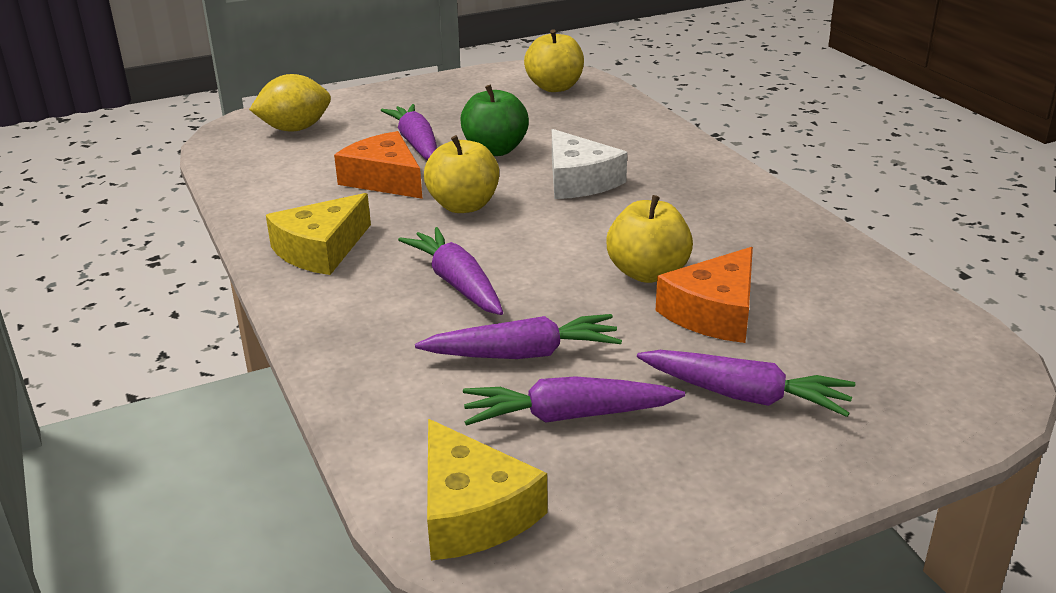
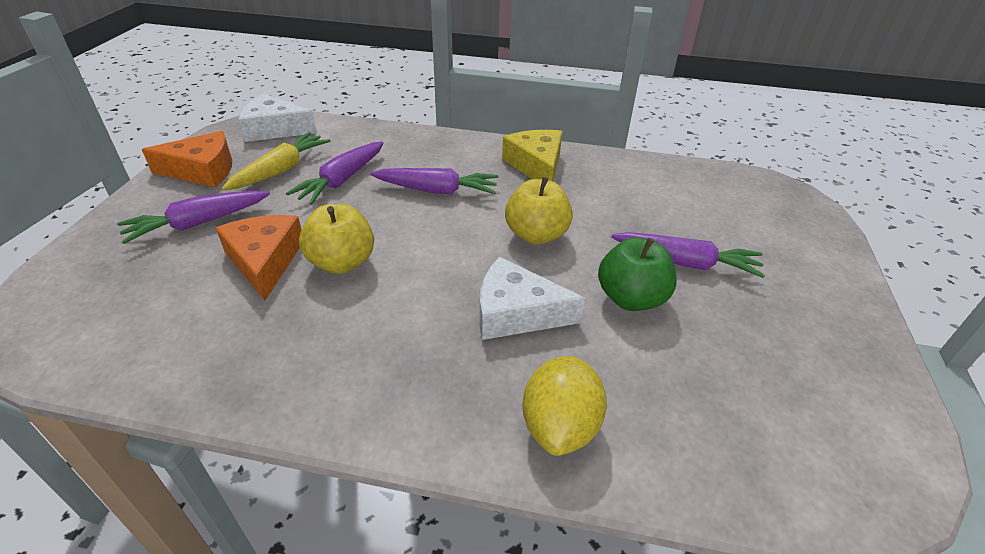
camera: 125 degrees right, 10 degrees up
yellow lemon [249,74,331,132] -> yellow lemon moved to [523,356,607,456]
orange cheese [334,131,422,199] -> orange cheese moved to [142,131,232,188]
yellow cheese [427,419,548,561] -> white cheese [239,93,317,142]
purple carrot [463,377,685,426] -> yellow carrot [221,132,331,191]
yellow apple [524,29,584,92] -> none

